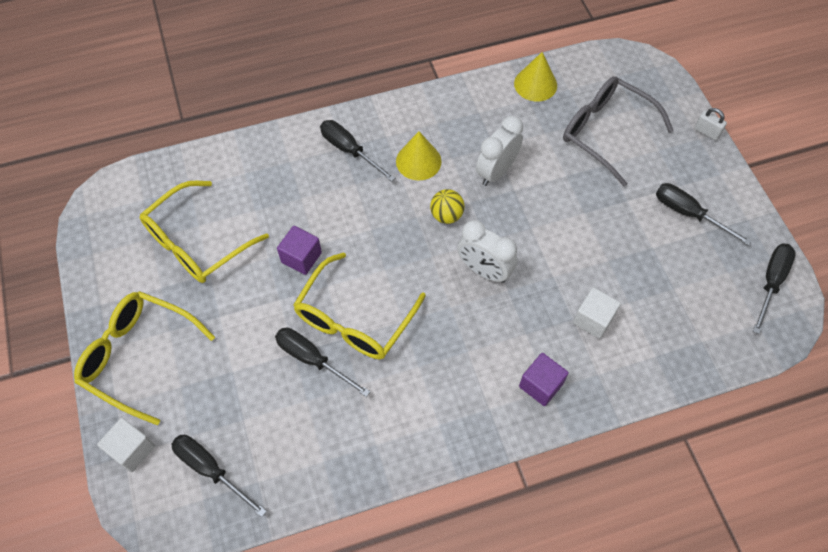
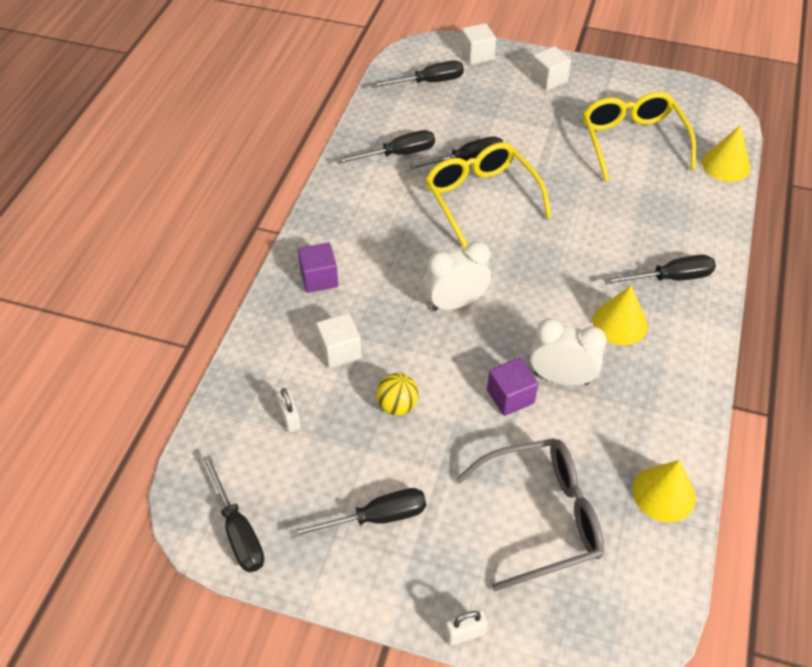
camera: 125 degrees right, 10 degrees down
yellow glasses [74,291,215,425] -> white cube [531,46,571,91]
purple cube [277,226,322,275] -> purple cube moved to [487,358,538,416]
yellow ball [430,189,465,224] -> yellow ball moved to [376,373,419,415]
white clock [476,116,523,186] -> white clock turned 60 degrees counterclockwise [530,318,606,386]
none -> white padlock [277,388,301,432]
none -> black screwdriver [336,130,435,164]
none -> yellow cone [702,125,750,182]

